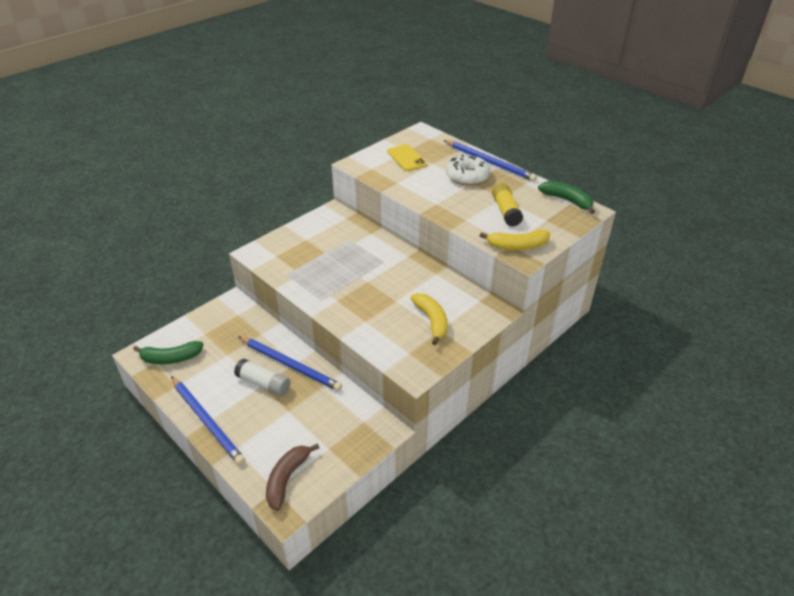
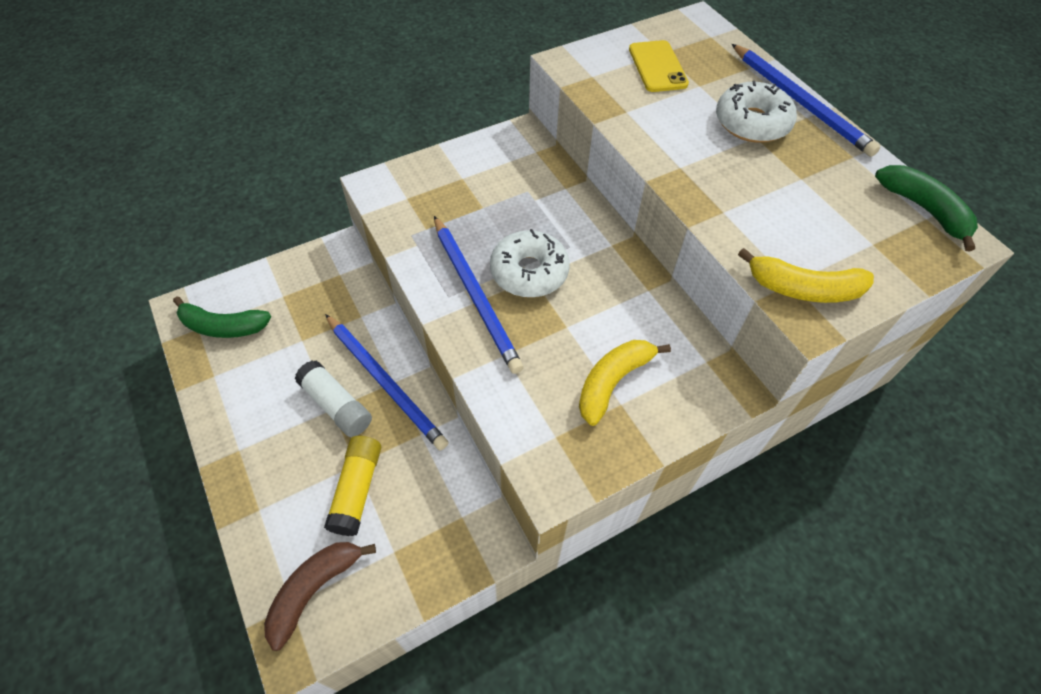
camera: 15 degrees right, 15 degrees up
blue pencil [171,376,245,465] -> blue pencil moved to [434,216,524,374]
yellow banana [411,293,448,345] -> yellow banana turned 135 degrees counterclockwise [579,340,671,426]
yellow glue stick [492,183,523,227] -> yellow glue stick moved to [324,436,381,536]
none -> white donut [490,229,570,298]

